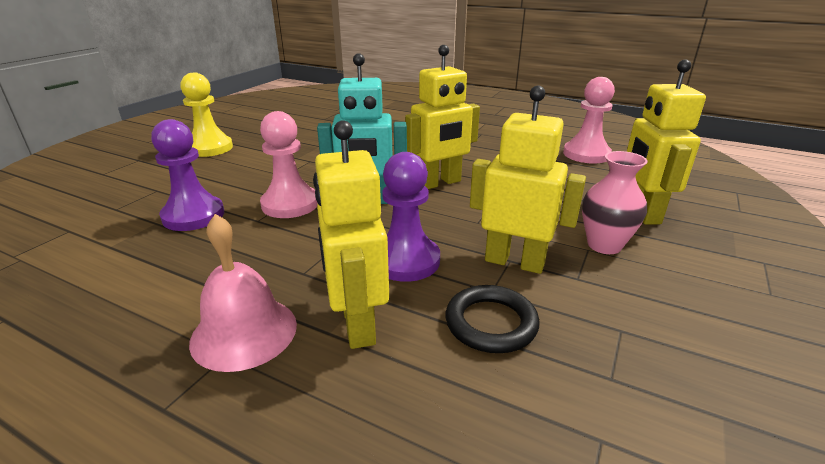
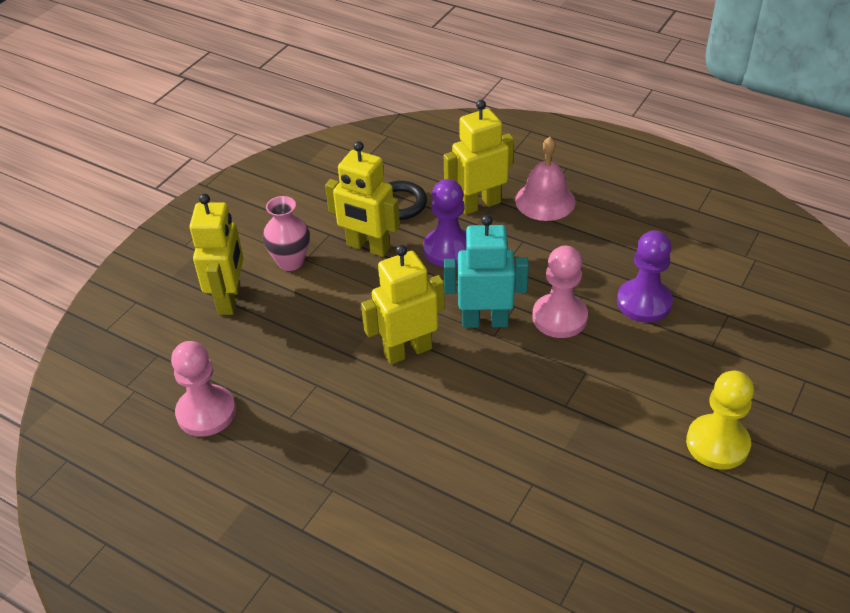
camera: 175 degrees left, 15 degrees up
yellow robot [313,120,389,349] -> yellow robot turned 105 degrees counterclockwise [444,100,514,215]

